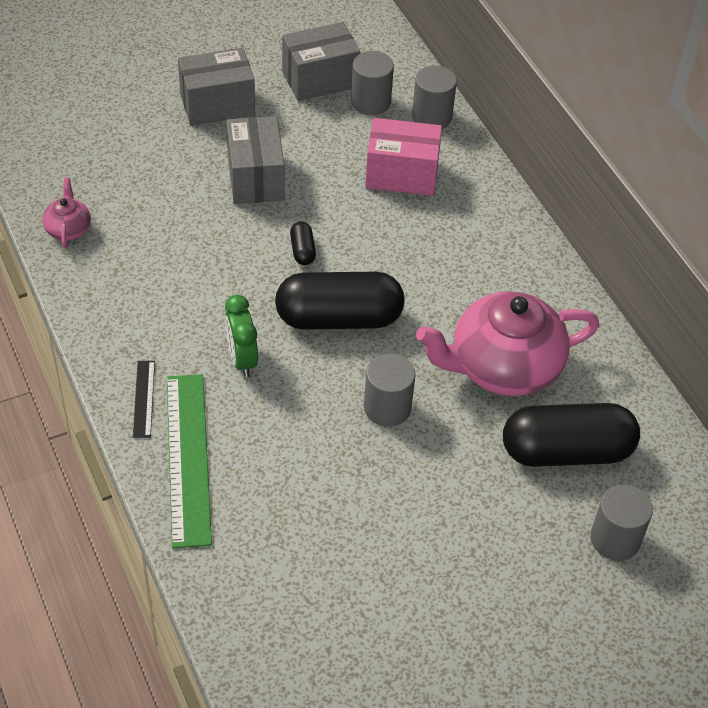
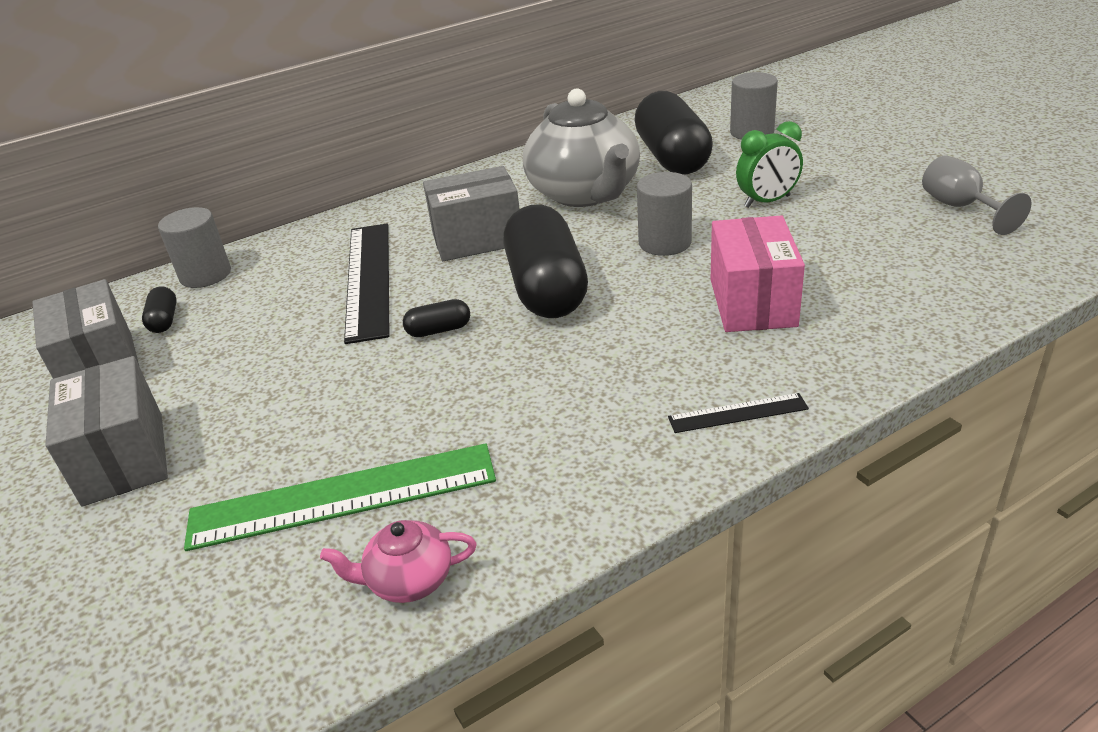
camera: 90 degrees left, 15 degrees down
green ruler [167,374,212,548] -> green ruler moved to [184,443,496,551]
green clock [225,295,258,377] -> green clock moved to [736,121,803,208]
grey box [226,116,285,204] -> grey box moved to [423,166,520,261]
grey cylinder [351,51,394,115] -> black capsule [142,286,177,333]
pink box [365,118,442,196] -> pink box moved to [711,215,805,332]
pink teapot [416,291,599,396] -> grey teapot [523,88,640,207]
none -> black ruler [344,223,389,344]
none -> grey goblet [922,155,1031,235]

